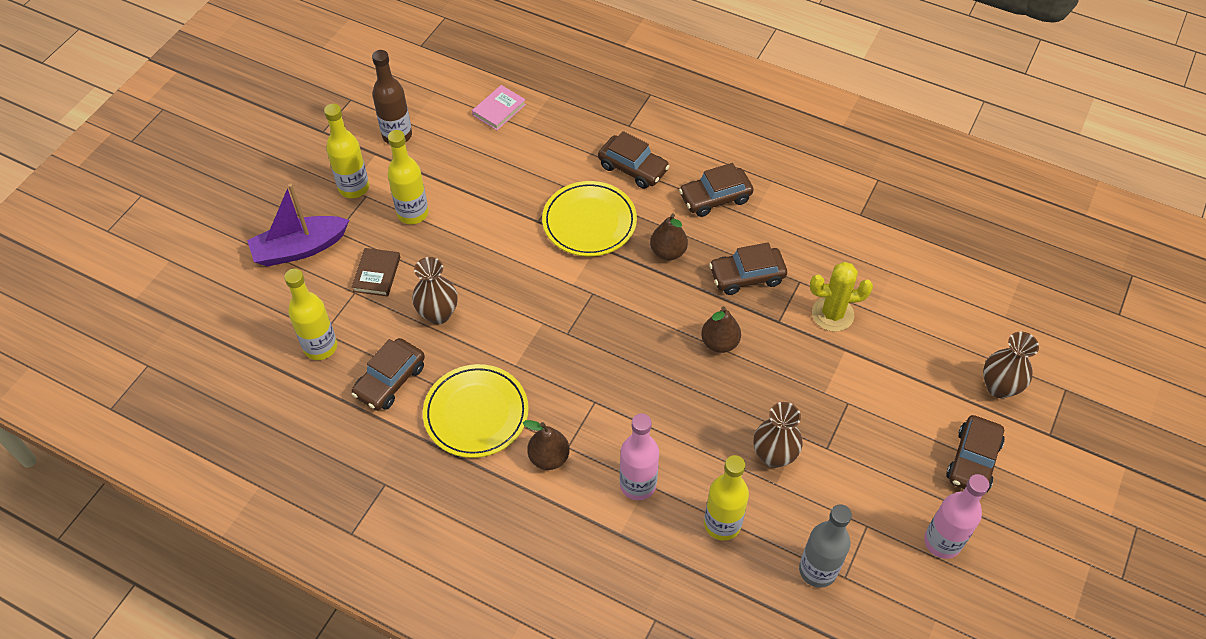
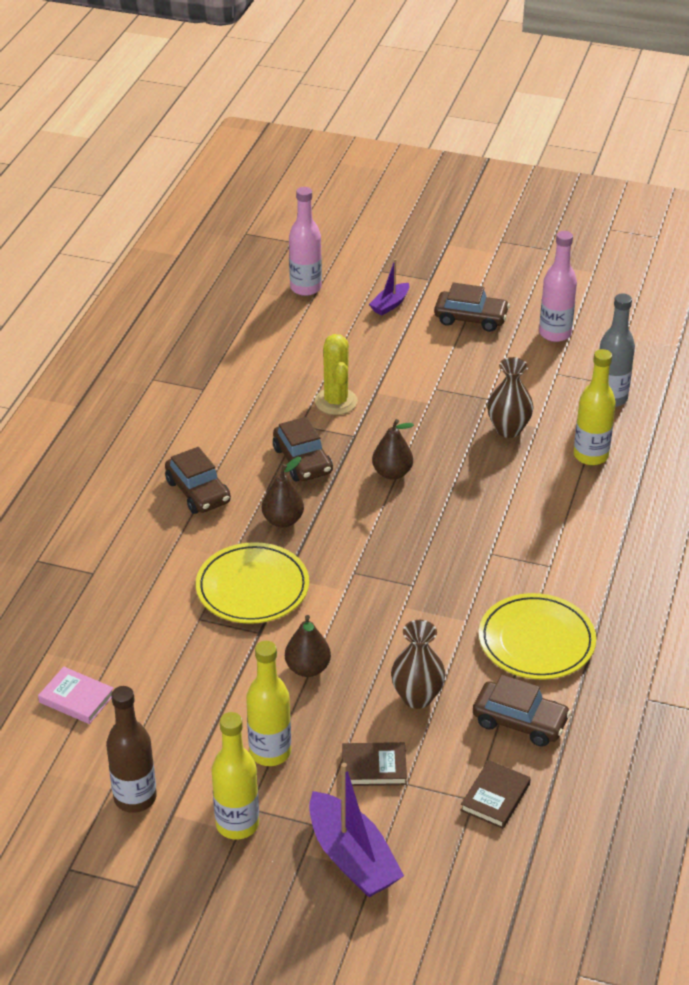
camera: 100 degrees left, 15 degrees down
yellow bottle [284,269,337,360] -> brown book [460,760,531,829]
brown pear [523,420,570,470] -> brown pear moved to [285,615,331,677]
brown car [598,131,670,189] -> none
pink bottle [620,413,659,500] -> pink bottle moved to [289,187,322,296]
brown vase [983,332,1039,398] -> purple boat [369,259,409,315]

